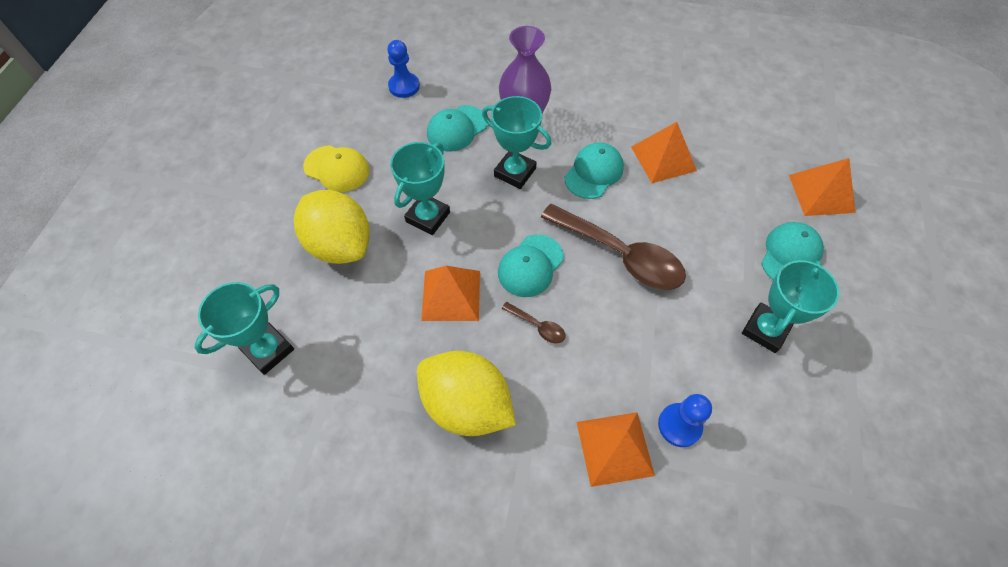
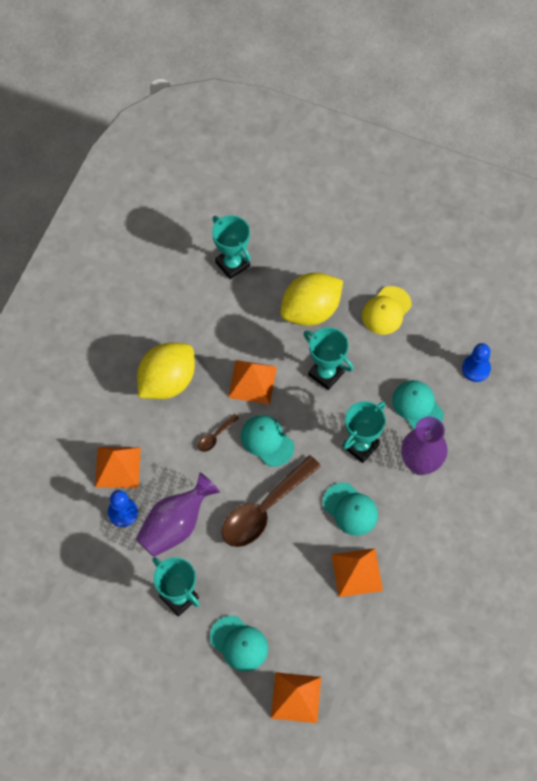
camera: 100 degrees right, 5 degrees up
none -> purple vase [136,472,220,557]

